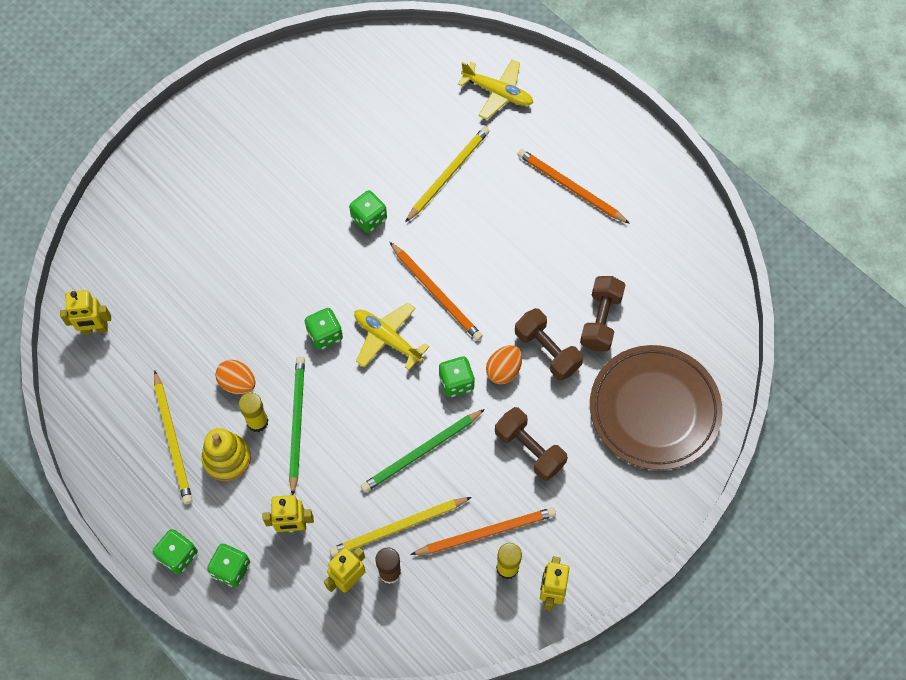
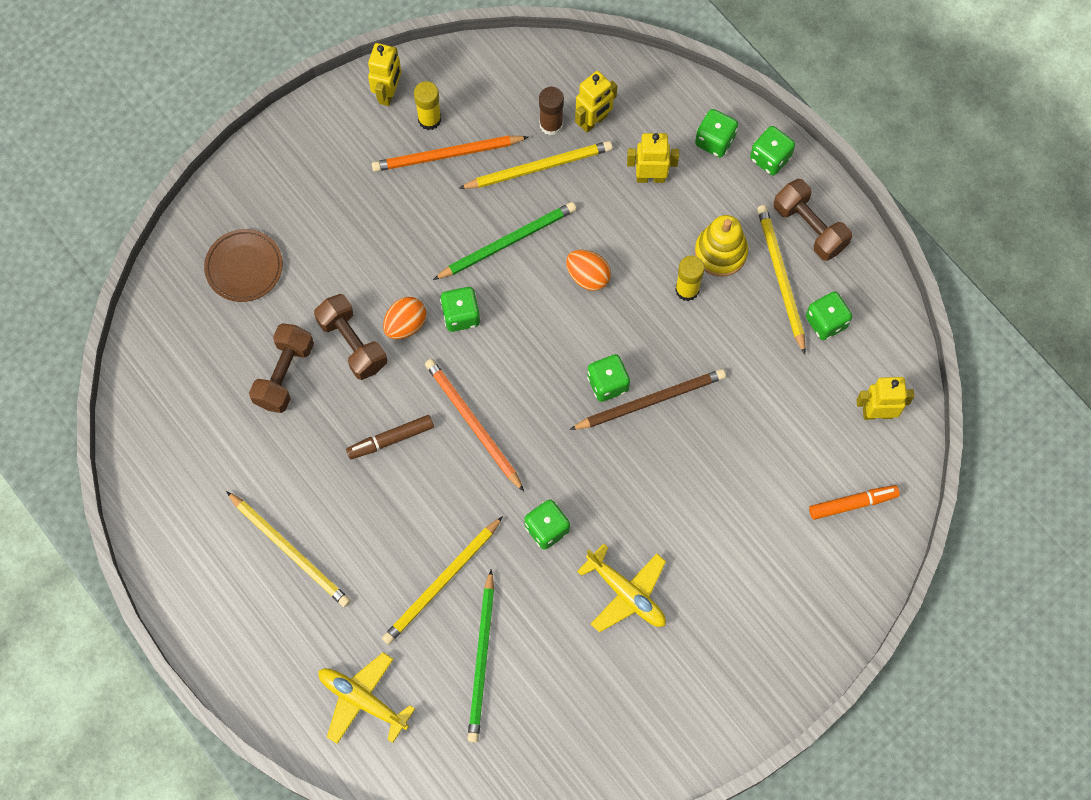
camera: 175 degrees left, 5 degrees up
orange egg [215,360,256,394] -> orange egg moved to [566,250,611,291]
green pencil [289,356,305,495] -> green pencil moved to [468,569,494,743]
yellow plane [354,303,430,370] -> yellow plane moved to [577,544,666,633]
brown dumbbell [495,407,568,481] -> brown dumbbell moved to [774,179,852,261]
orange pencil [517,149,630,224] -> yellow pencil [226,491,351,607]
brown plate [590,345,722,470] -> brown plate [204,229,283,302], size x0.53
none -> brown marker [346,415,434,459]
none -> brown pencil [569,369,726,430]
none -> green dice [806,291,852,340]
none -> orange marker [809,485,900,520]

